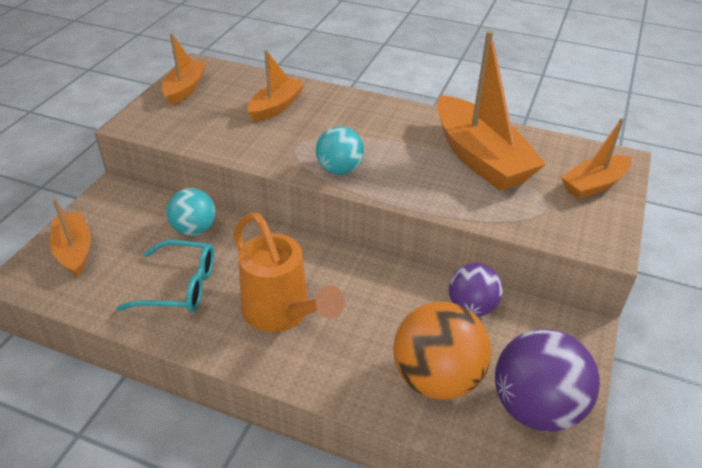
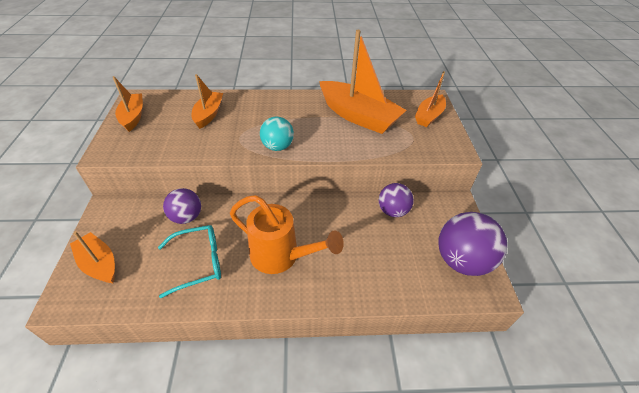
camera: 25 degrees left, 5 degrees up
turquoise ball [167,188,215,236] -> purple ball [163,188,201,224]
orange ball [393,301,491,400] -> none

